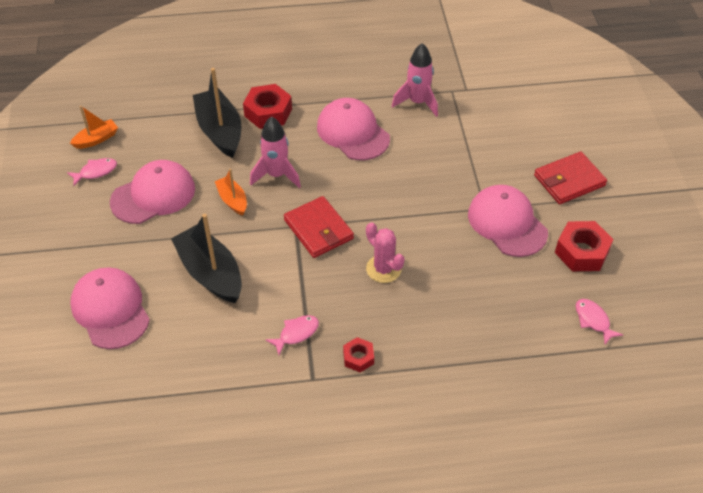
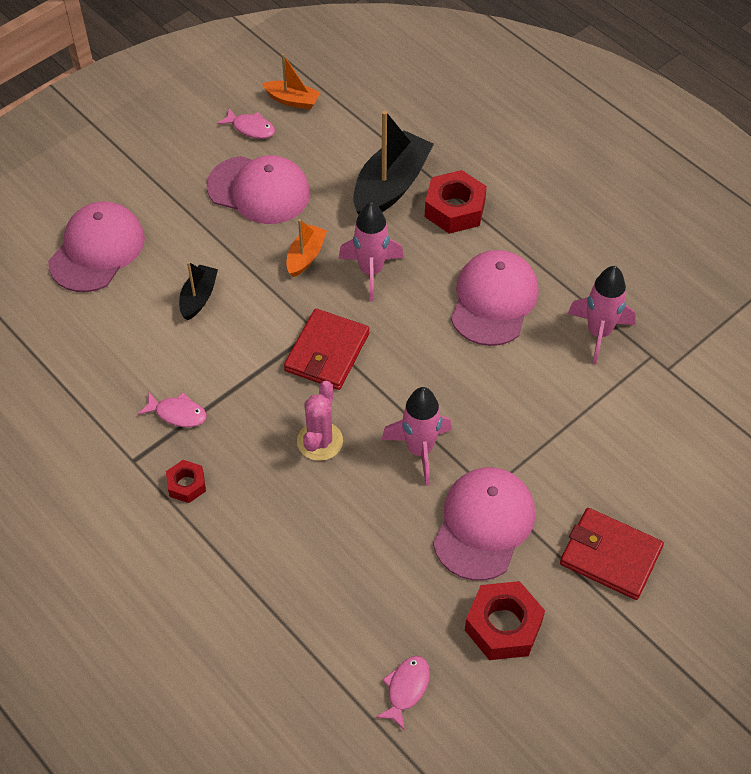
camera: 55 degrees right, 5 degrees up
black boat [171,214,242,303] -> black boat [179,261,218,321], size x0.54
none -> pink rocket [381,387,452,486]

